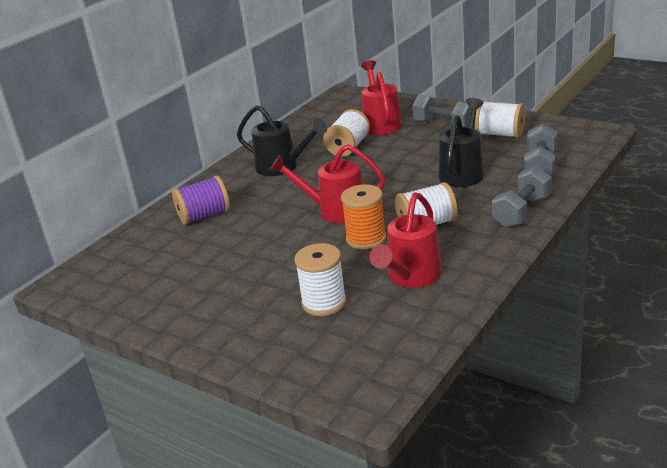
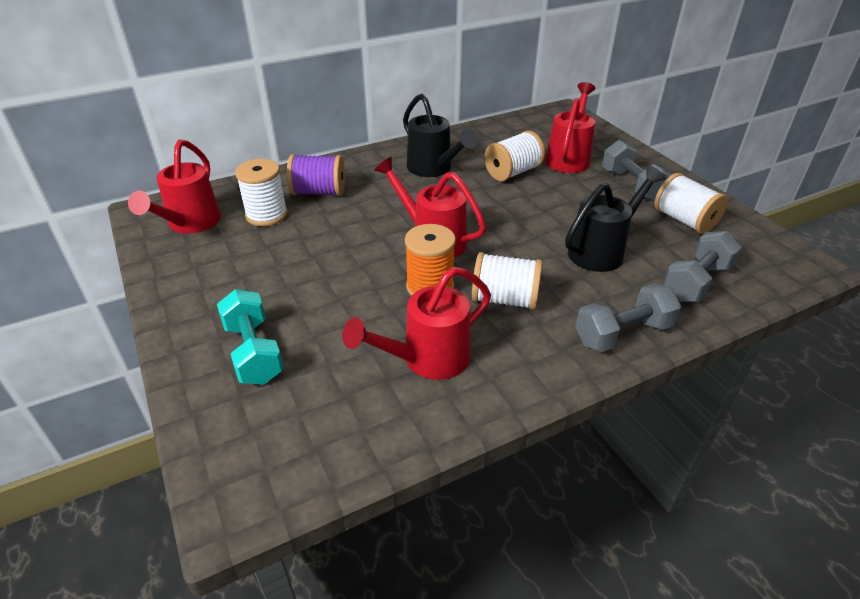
camera: 25 degrees right, 10 degrees up
white spool [294,243,347,316] -> white spool moved to [235,159,288,226]
none -> red watering can [128,139,221,234]
none -> turquoise dumbbell [217,289,284,385]

